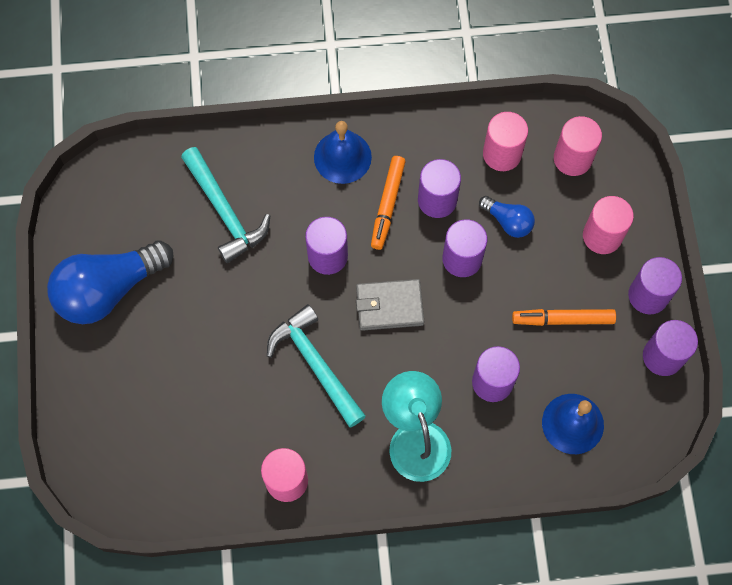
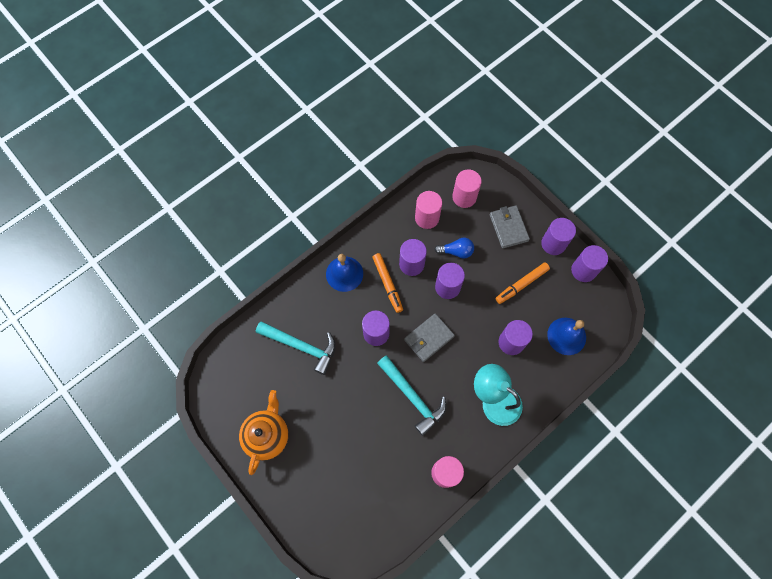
camera: 35 degrees left, 0 degrees up
blue light bulb [47,240,173,324] -> orange teapot [239,390,289,475]
turquoise hammer [267,304,366,427] -> turquoise hammer turned 150 degrees counterclockwise [377,355,446,436]
pink cylinder [583,196,634,254] -> grey wallet [490,205,530,249]

